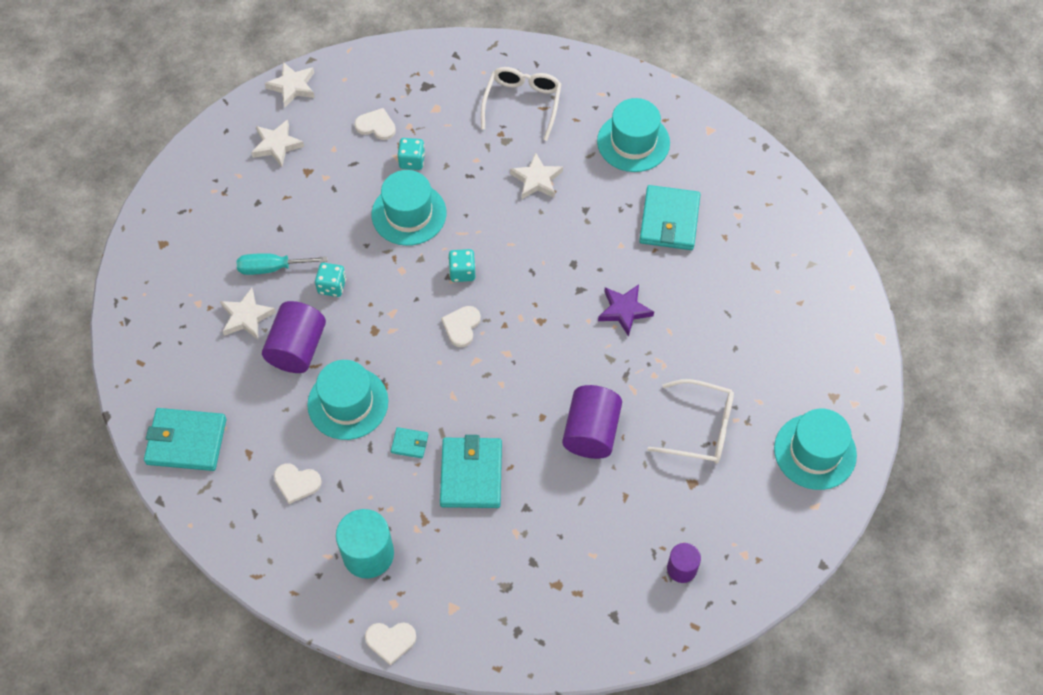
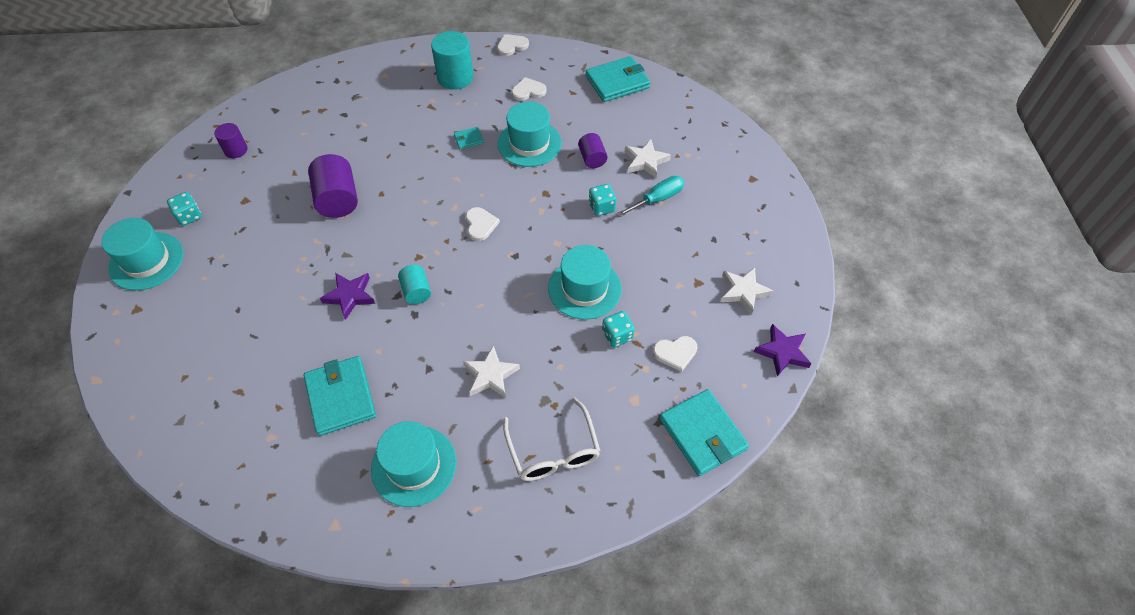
camera: 150 degrees right, 5 degrees down
purple cylinder [262,301,326,373] -> purple cylinder [578,133,608,168], size x0.58
white star [265,62,315,107] -> purple star [754,324,812,377]
white heart [365,622,416,665] -> white heart moved to [497,34,529,56]
turquoise wallet [440,435,502,508] -> turquoise wallet moved to [660,389,749,476]
turquoise dice [448,249,475,282] -> turquoise dice moved to [167,192,202,226]
white glasses [647,379,734,463] -> none
none -> turquoise cylinder [398,265,431,304]

